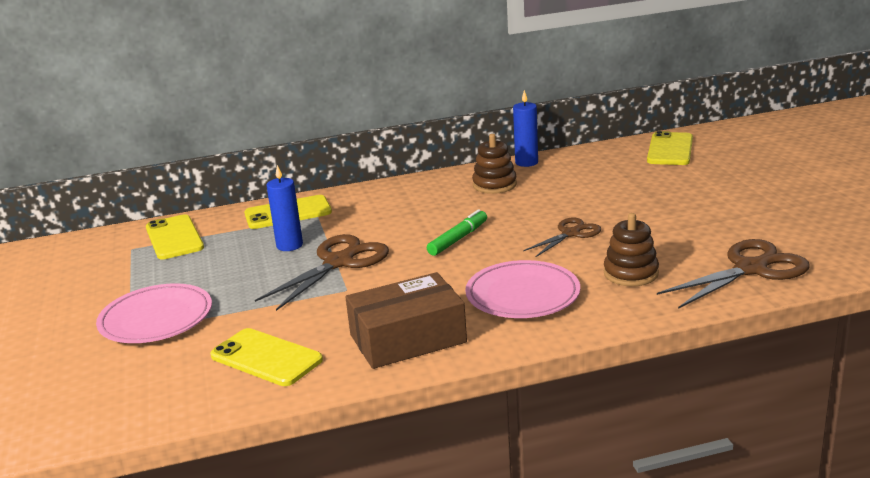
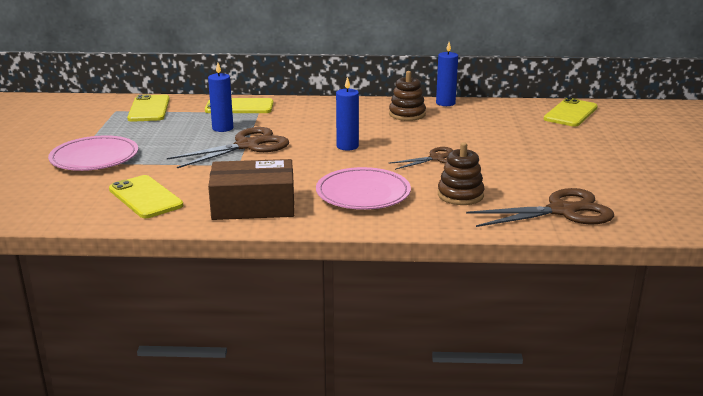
camera: 15 degrees right, 0 degrees up
green marker [427,209,487,256] -> blue candle [336,77,359,150]

